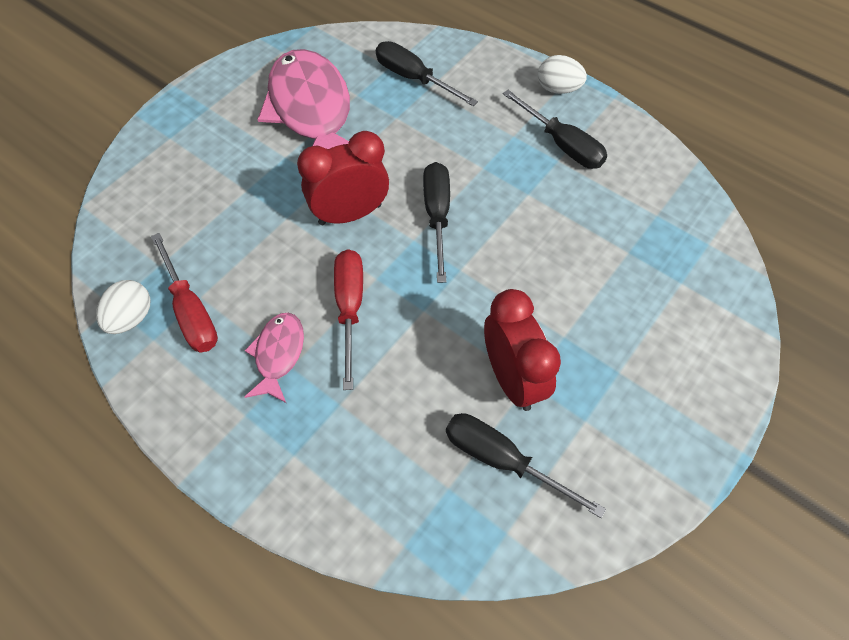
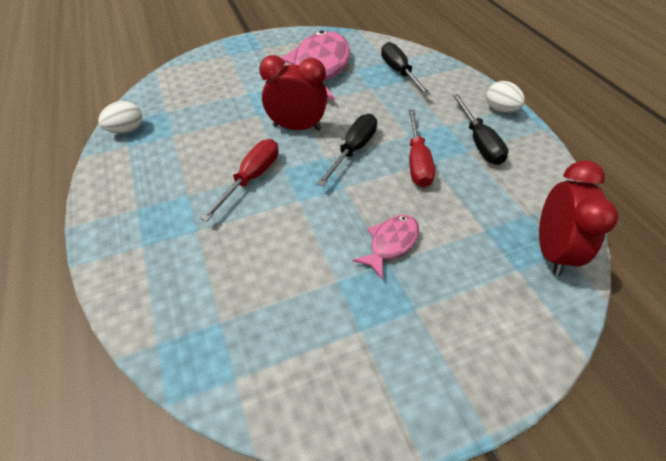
camera: 30 degrees right, 10 degrees down
red screwdriver [151,233,218,353] -> red screwdriver moved to [408,110,435,187]
pink fish [244,312,304,403] -> pink fish moved to [353,215,419,280]
black screwdriver [446,413,606,518] -> none
red clock [484,289,561,411] -> red clock moved to [539,161,618,276]

